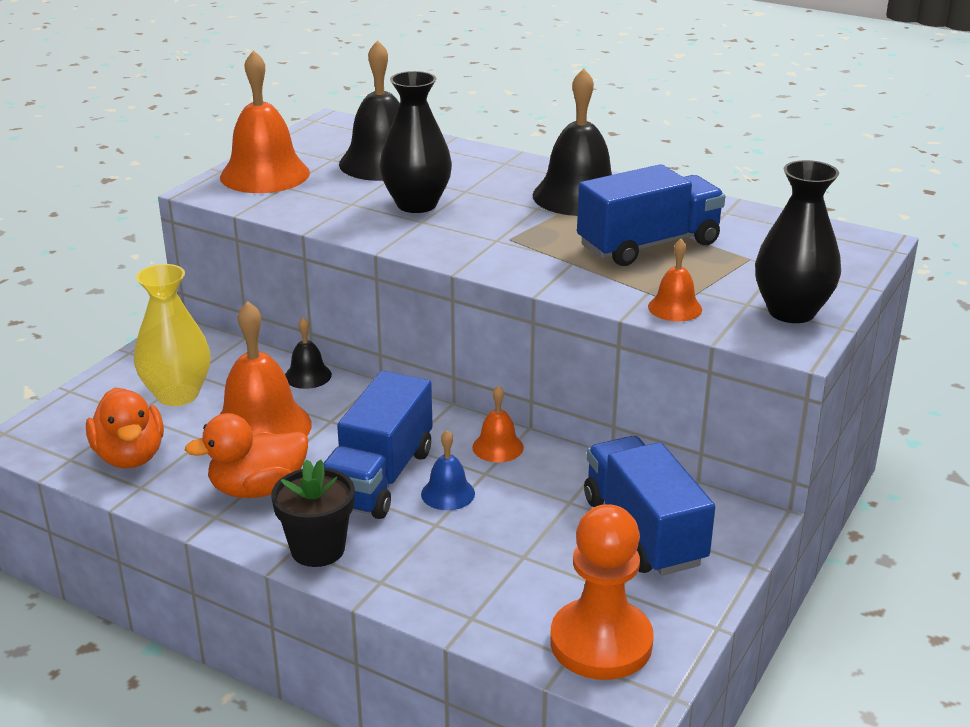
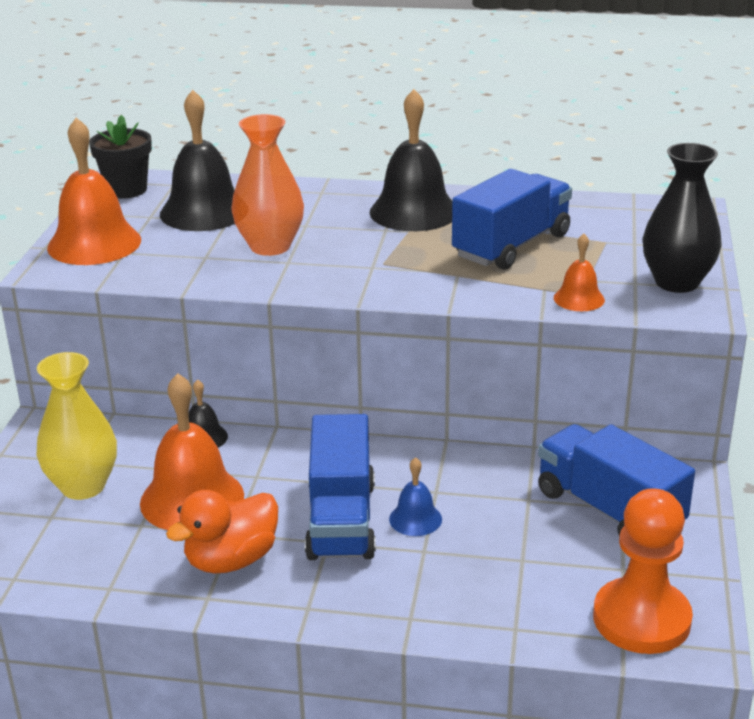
camera: 20 degrees left, 0 degrees up
orange duck [86,388,164,468] -> none
black flower pot [271,459,355,567] -> black flower pot moved to [89,115,152,198]
black vase [380,71,452,213] -> orange vase [231,114,304,256]
orange bell [472,385,524,462] -> none

